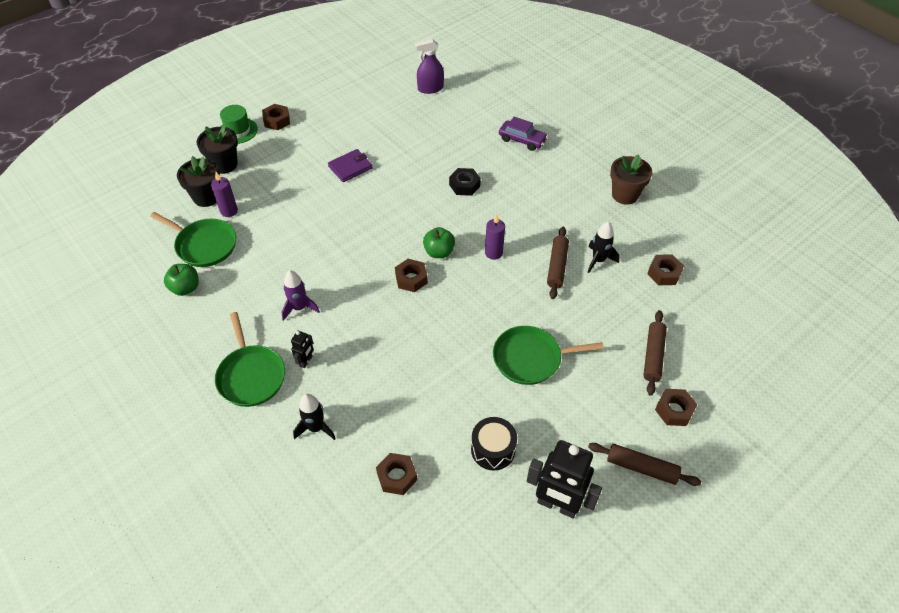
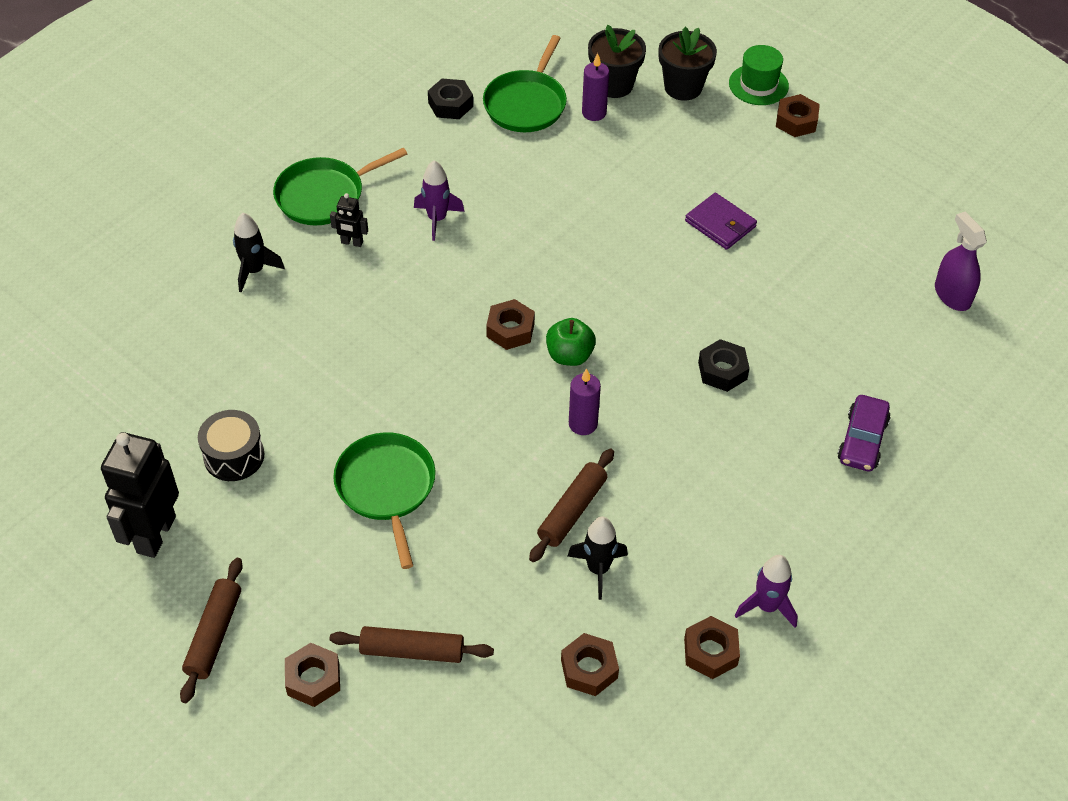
camera: 80 degrees right, 0 degrees up
green apple [164,264,199,296] -> black nut [428,79,473,119]
brown nut [376,453,417,495] -> brown nut moved to [684,616,740,679]
brown rolling pin [547,227,569,299] -> brown rolling pin turned 60 degrees counterclockwise [529,449,614,562]
brown flower pot [610,154,652,205] -> purple rocket [735,555,798,628]

